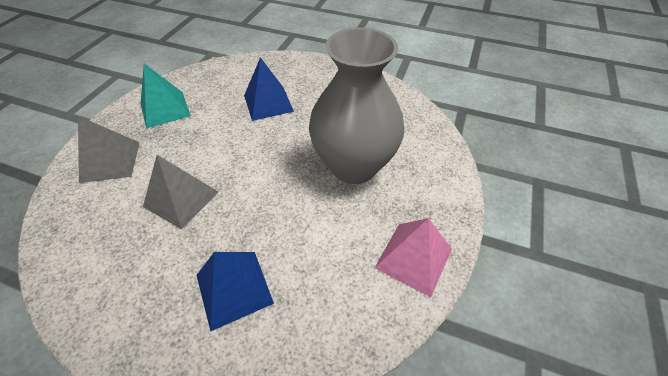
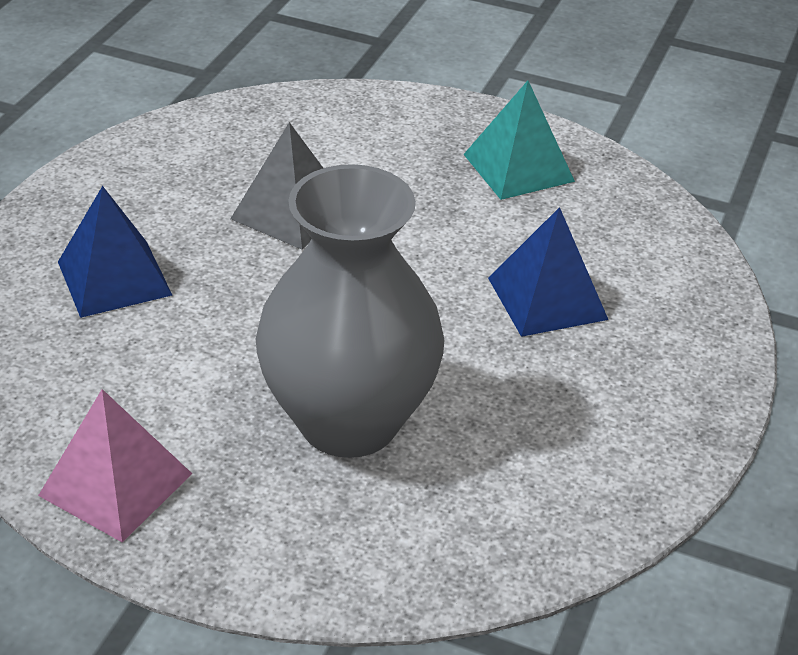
camera: 90 degrees right, 10 degrees down
grey pyramid [78,116,140,183] -> none

